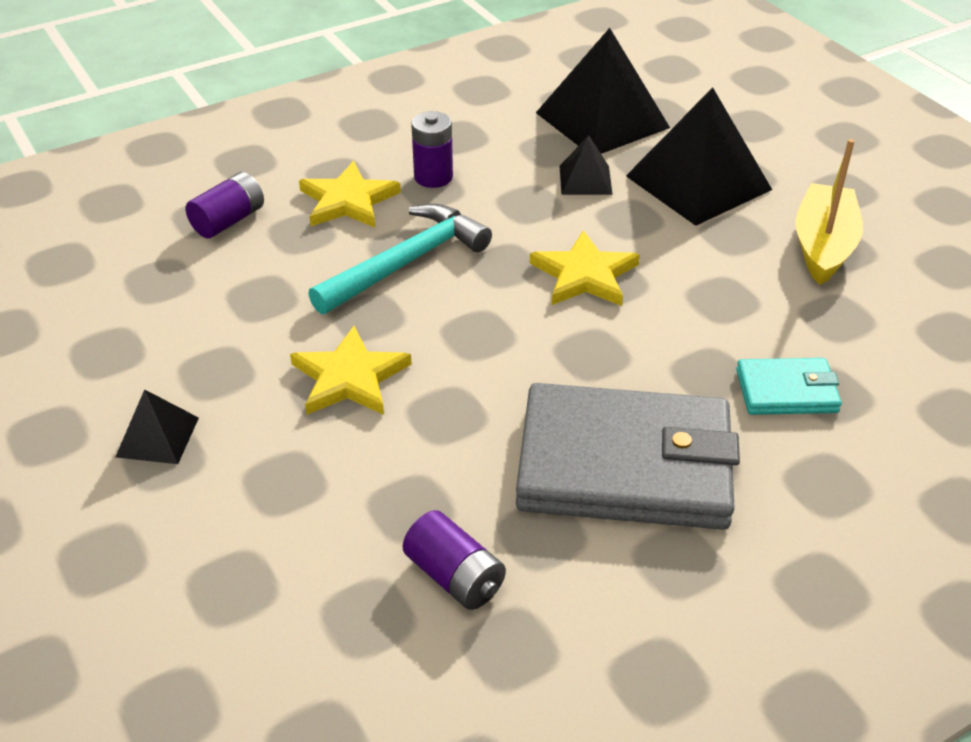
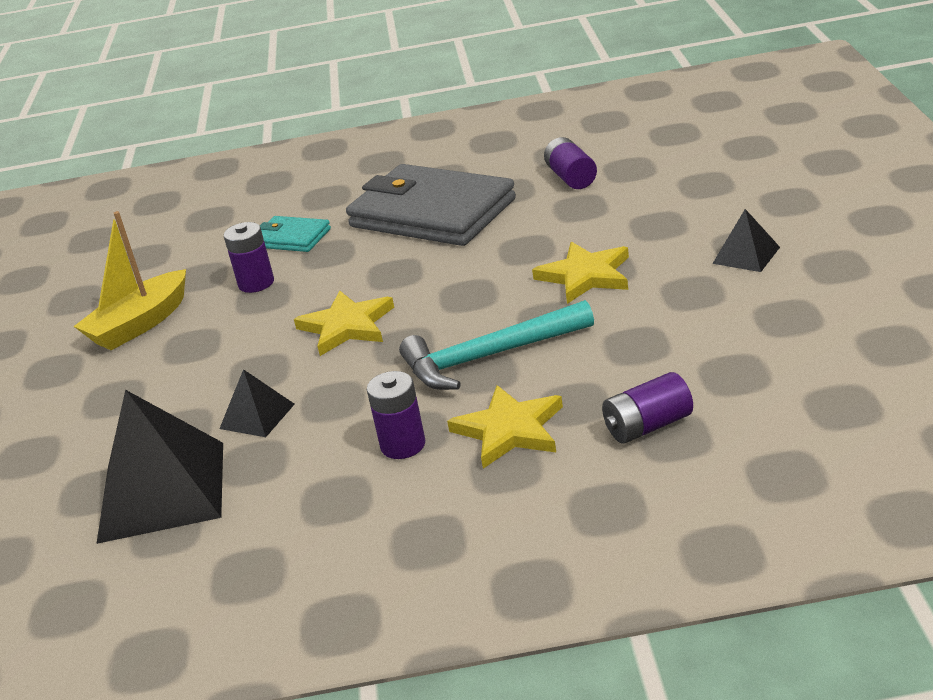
camera: 150 degrees left, 10 degrees down
black pyramid [626,87,772,226] -> none
none -> purple battery [224,222,274,293]

